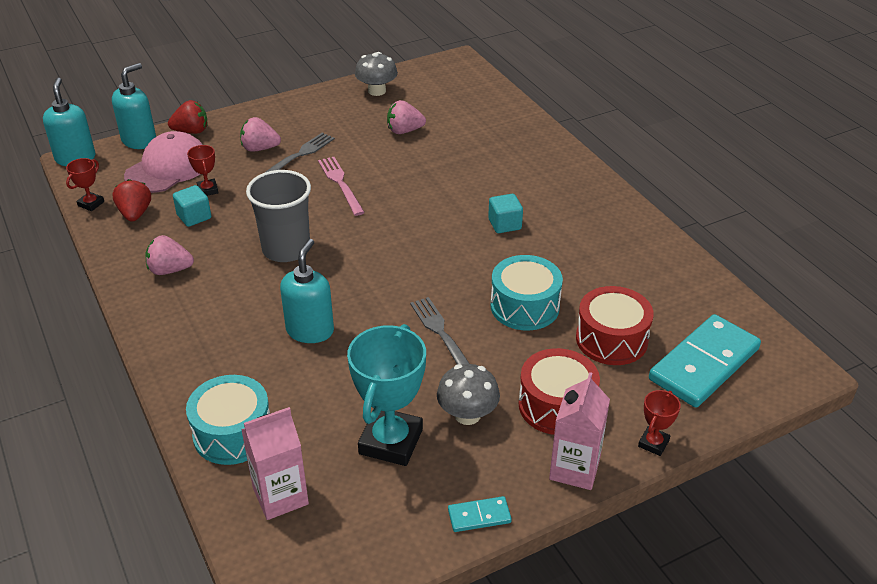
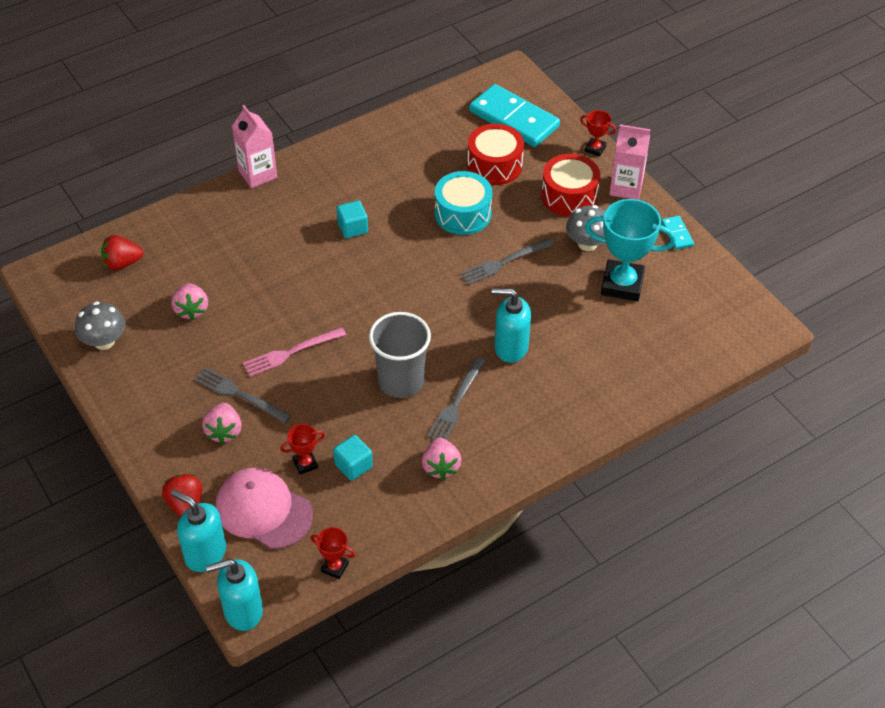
camera: 95 degrees left, 10 degrees up
red strawberry [113,179,151,222] -> red strawberry moved to [101,235,144,270]
turquoise drum [186,375,270,465] -> none
pink carton [241,407,309,520] -> pink carton moved to [232,105,277,188]
none -> grey fork [427,357,486,440]

